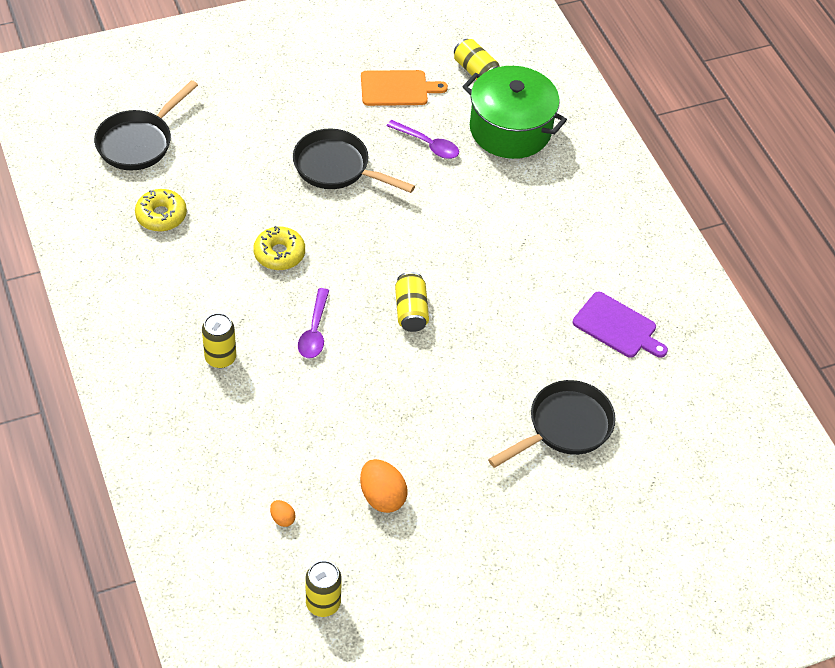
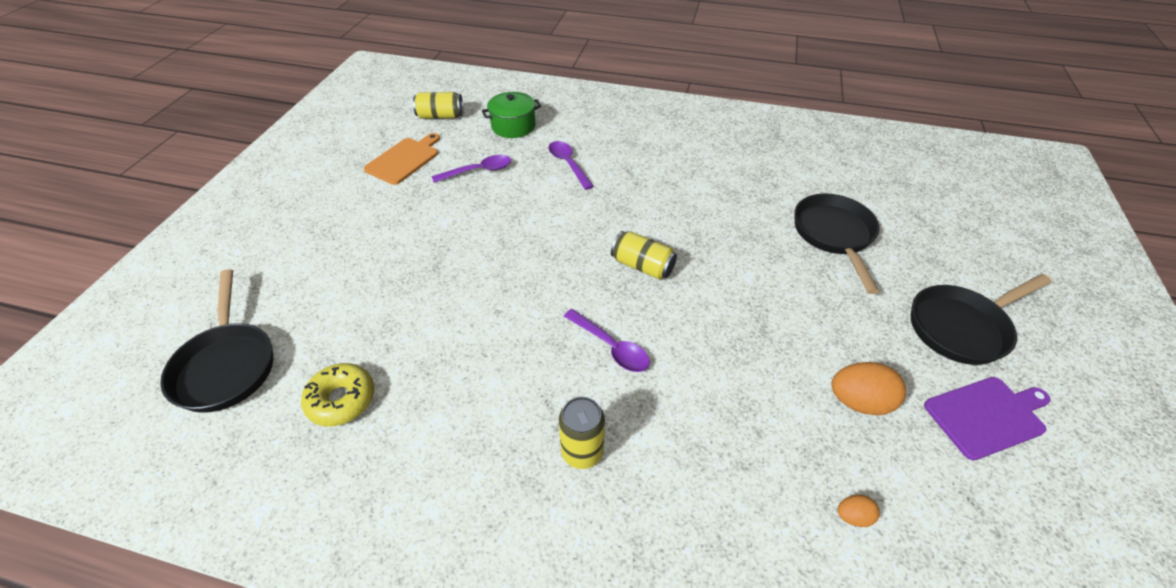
camera: 50 degrees left, 5 degrees down
yellow donut [253,226,305,270] -> none
black pan [293,129,415,193] -> black pan moved to [911,274,1051,365]
yellow can [306,560,342,617] -> none
green pot [462,66,567,159] -> green pot [482,92,541,138], size x0.59
purple cutting board [573,292,668,358] -> purple cutting board moved to [924,377,1051,460]
none -> purple spoon [548,141,594,190]

